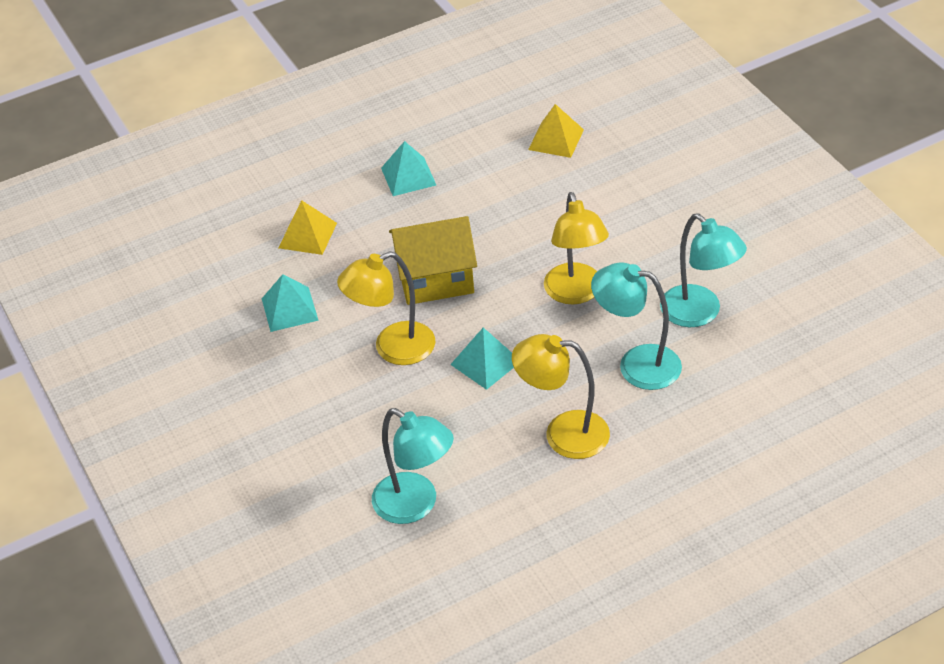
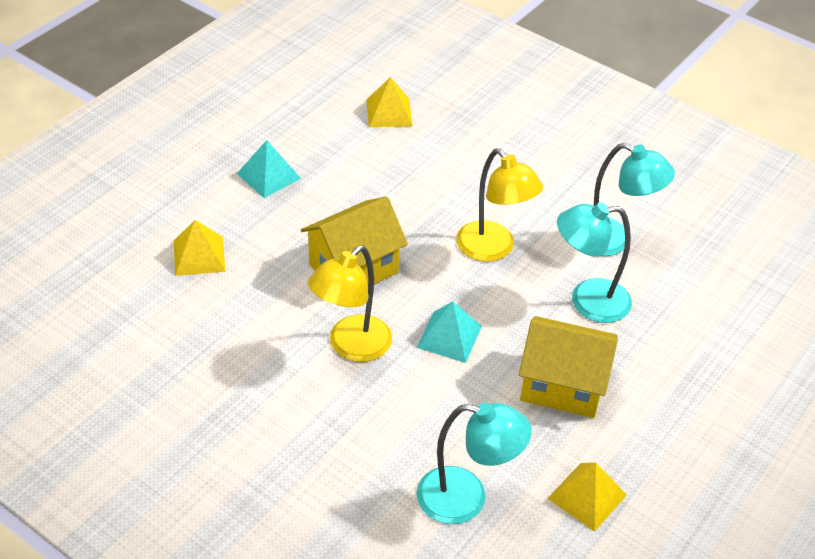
camera: 30 degrees left, 0 degrees up
turquoise pyramid [262,274,319,332] -> none
yellow lamp [512,334,610,459] -> yellow house [519,316,618,418]
none -> yellow pyramid [547,463,627,532]

